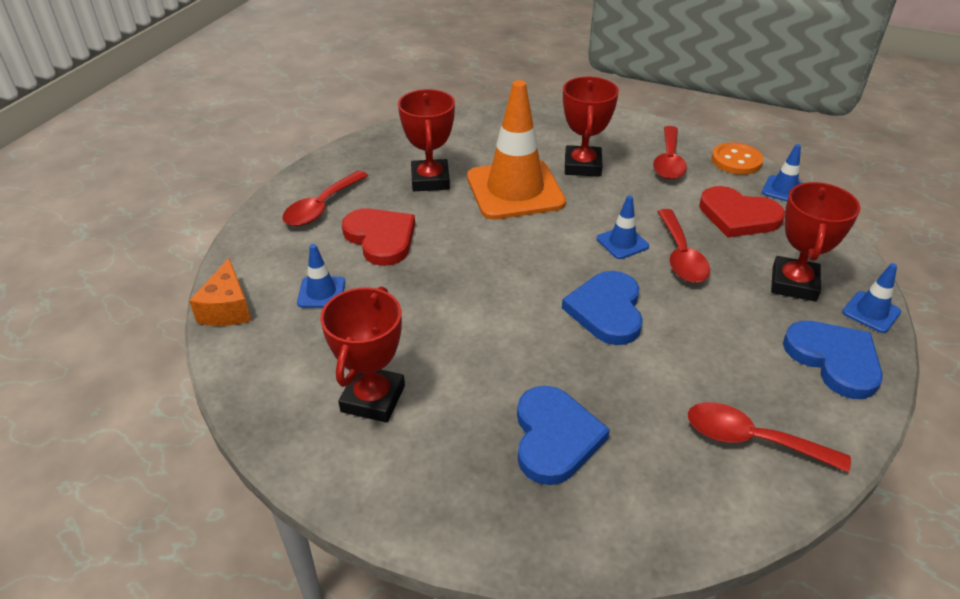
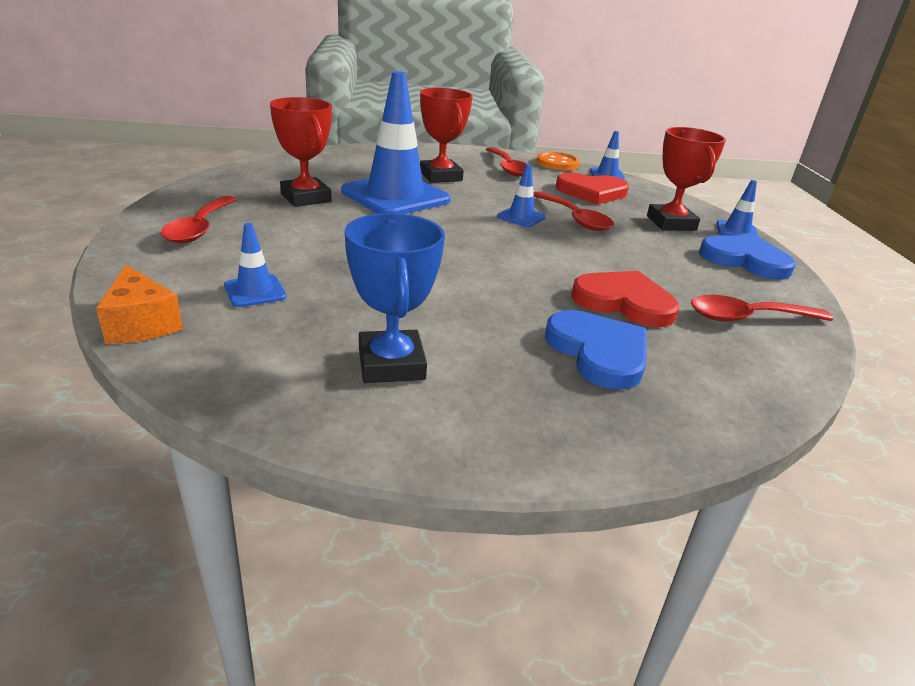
camera: 30 degrees left, 10 degrees down
red trophy [320,286,405,423] -> blue trophy [345,213,445,383]
red heart [342,208,415,266] -> red heart moved to [571,271,679,327]
orange traffic cone [467,80,566,220] -> blue traffic cone [341,71,451,214]
blue heart [562,271,643,345] -> none

